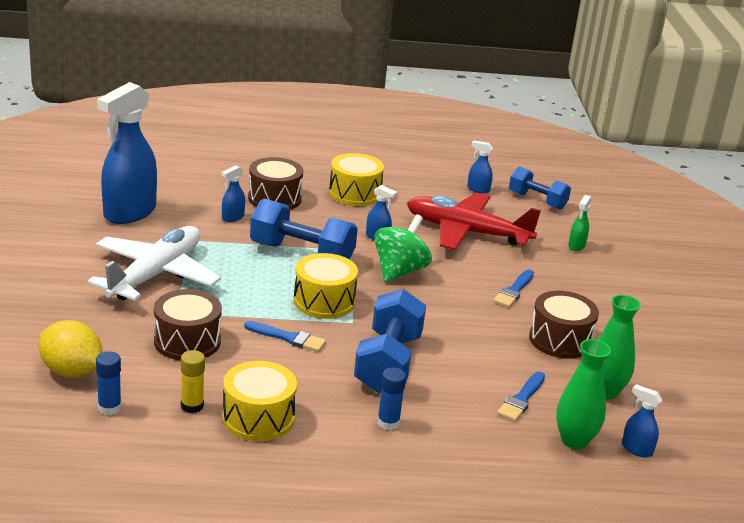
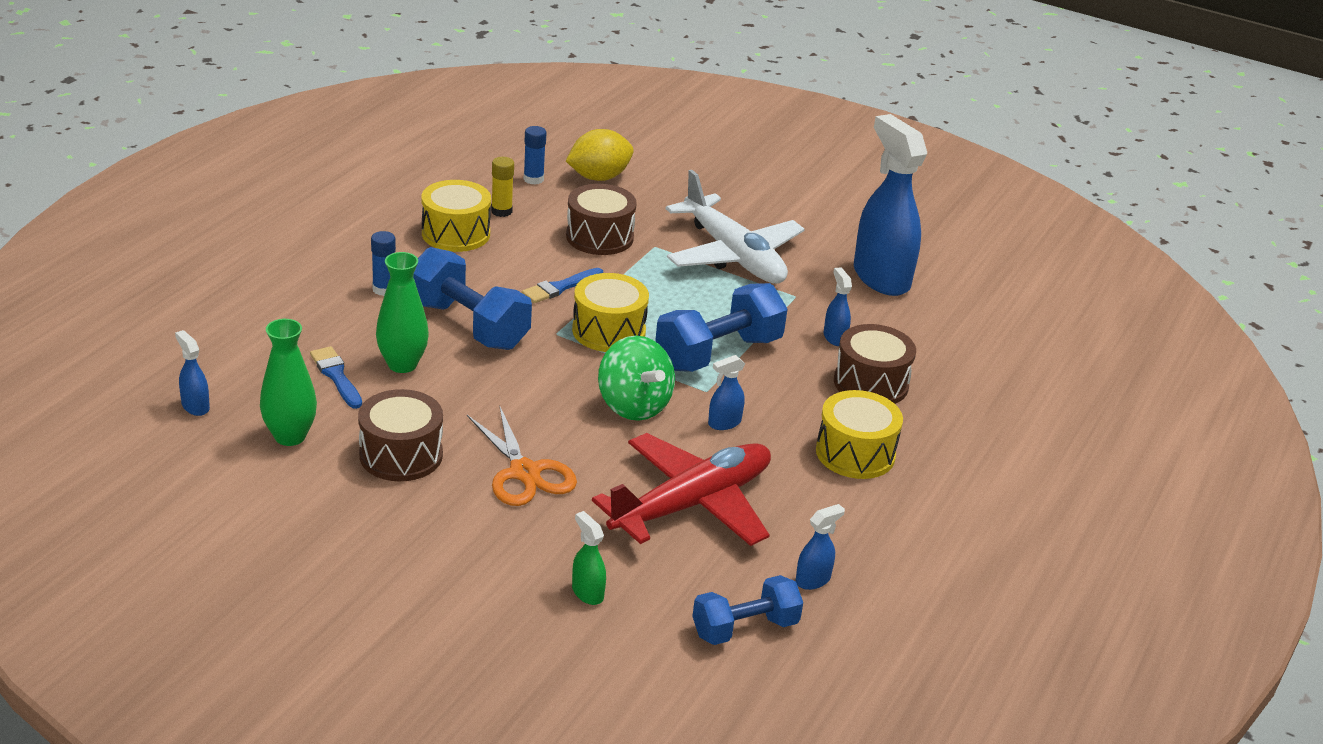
camera: 120 degrees right, 5 degrees up
blue brush [493,269,534,308] -> orange scissors [467,406,577,506]
green vase [556,339,611,449] -> green vase moved to [376,252,429,373]
blue spray bottle [622,384,662,457] -> blue spray bottle turned 105 degrees counterclockwise [175,330,210,416]

